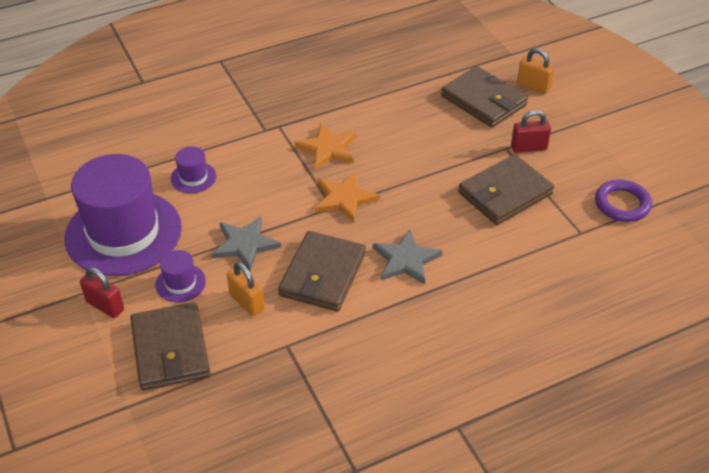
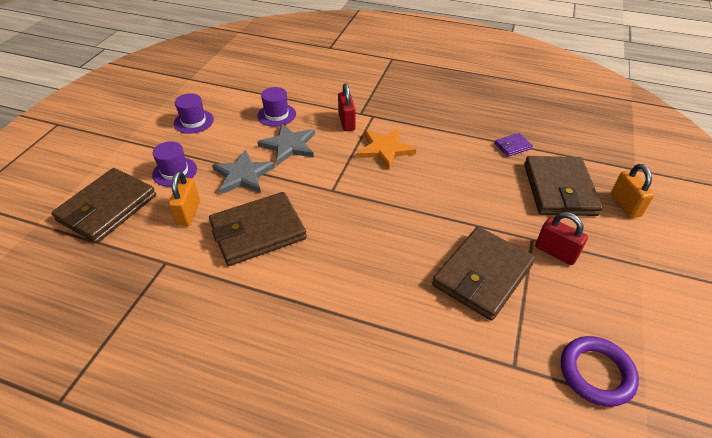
camera: 45 degrees right, 0 degrees up
purple hat [65,154,182,276] -> purple hat [174,93,214,134], size x0.42
red padlock [80,267,124,318] -> red padlock moved to [338,83,356,131]
orange star [315,172,380,223] -> none
grey star [373,230,442,285] -> grey star moved to [258,123,315,165]
brown wallet [458,154,554,225] -> brown wallet turned 60 degrees counterclockwise [432,227,535,321]
none -> purple wallet [494,133,533,157]

